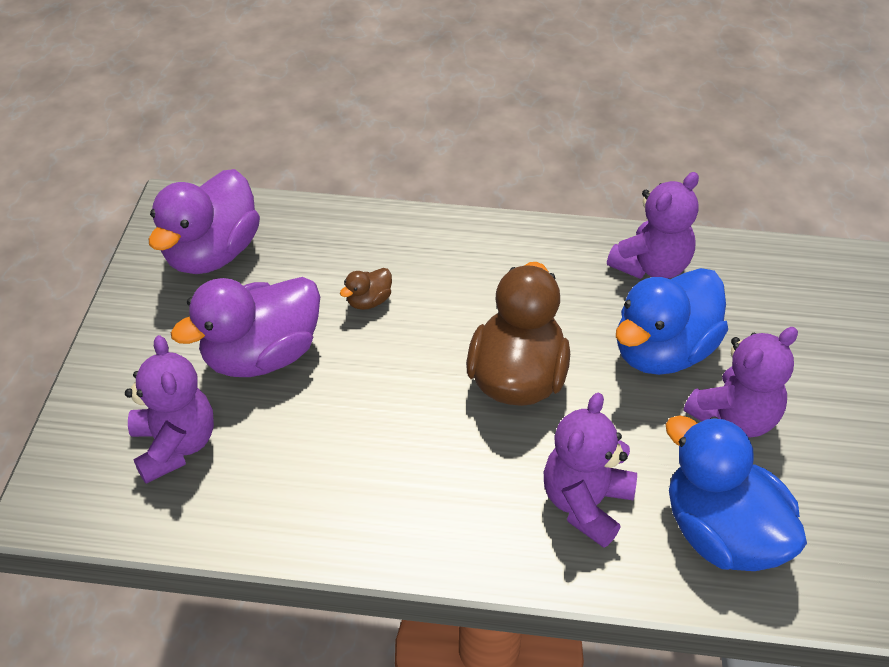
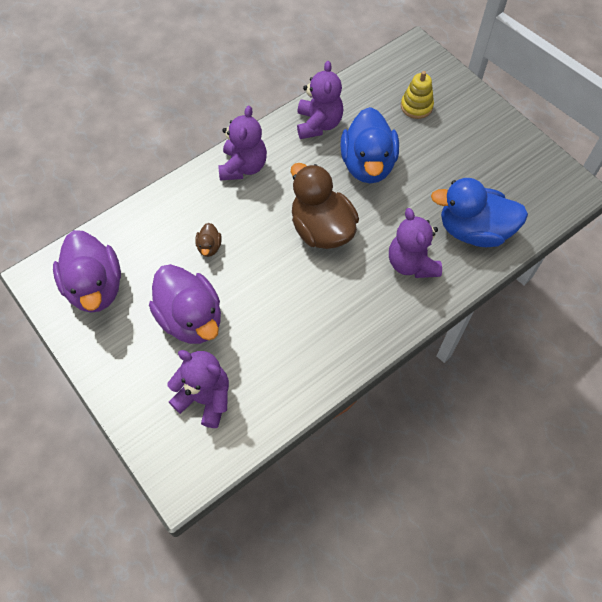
camera: 45 degrees left, 15 degrees up
purple duck [171,277,320,377] -> purple duck turned 45 degrees counterclockwise [149,264,221,344]
purple teddy bear [684,327,798,437] -> purple teddy bear moved to [218,106,267,180]
none -> yellow stacking toy [401,71,434,119]

